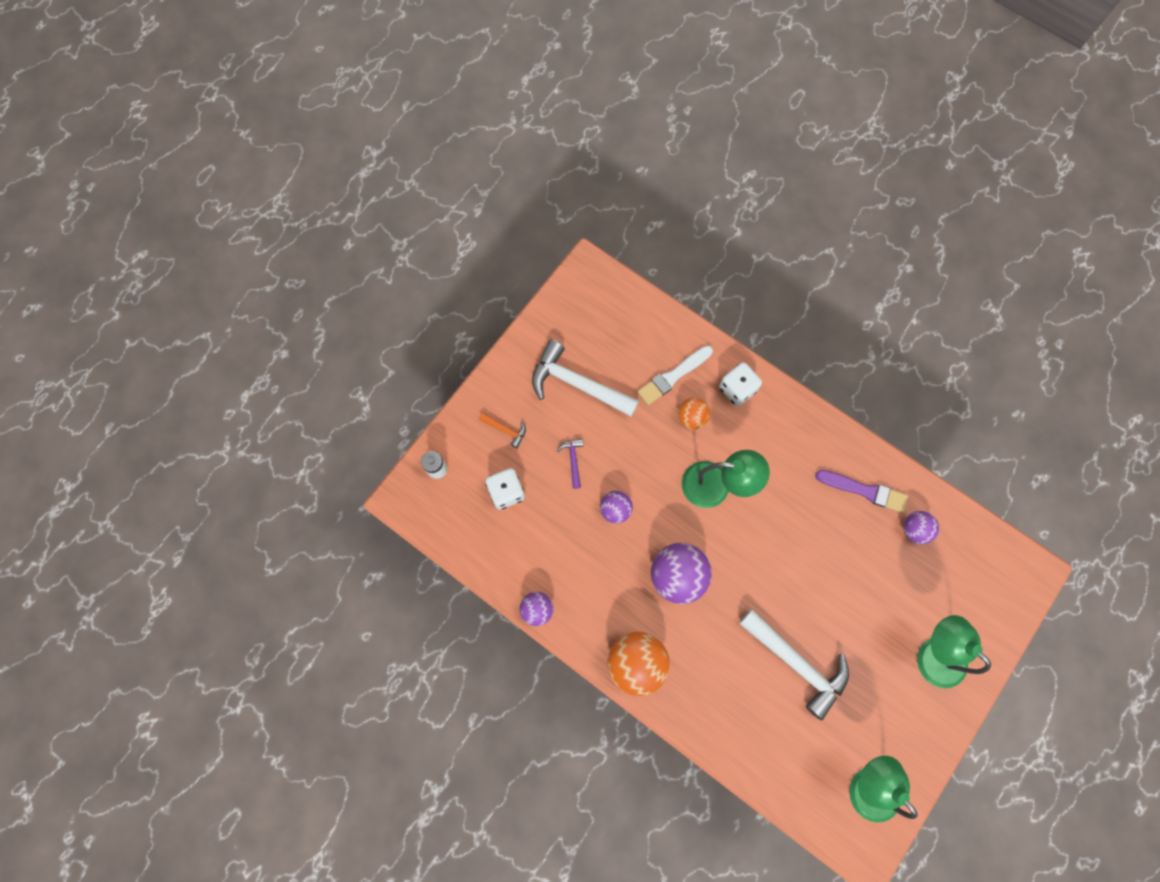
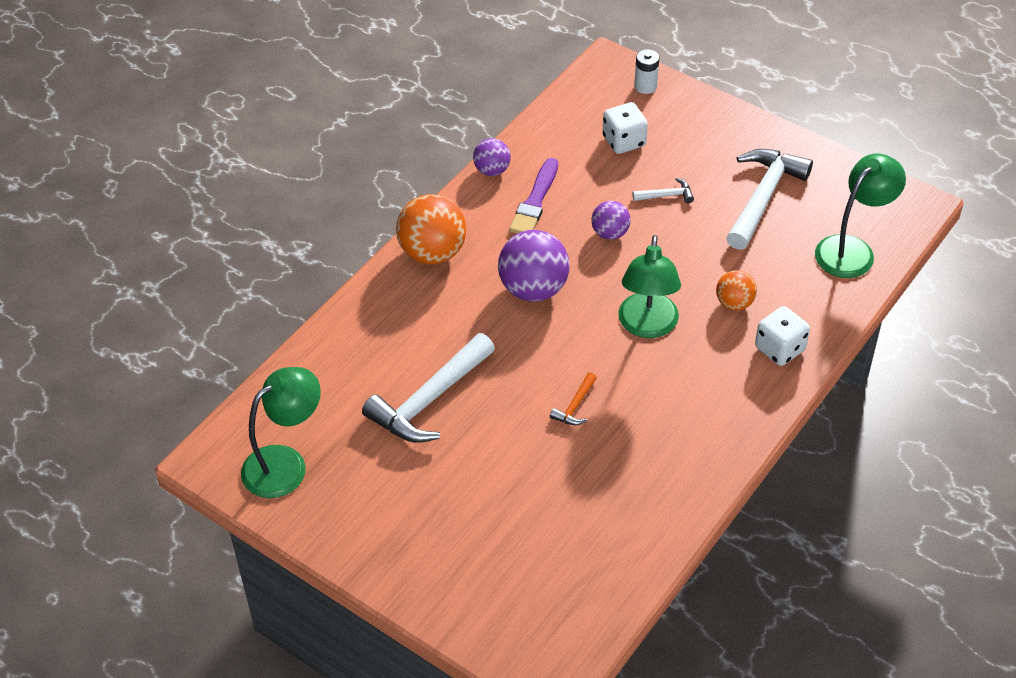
camera: 90 degrees right, 25 degrees down
orange hammer [479,413,526,448] -> orange hammer moved to [550,372,597,425]
purple hammer [557,439,583,489] -> white hammer [633,178,694,203]
white brush [637,345,713,405] -> none
purple brush [815,470,908,513] -> purple brush moved to [509,158,558,234]
purple ball [903,511,939,544] -> none
green lamp [917,615,991,688] -> green lamp moved to [815,153,906,278]

